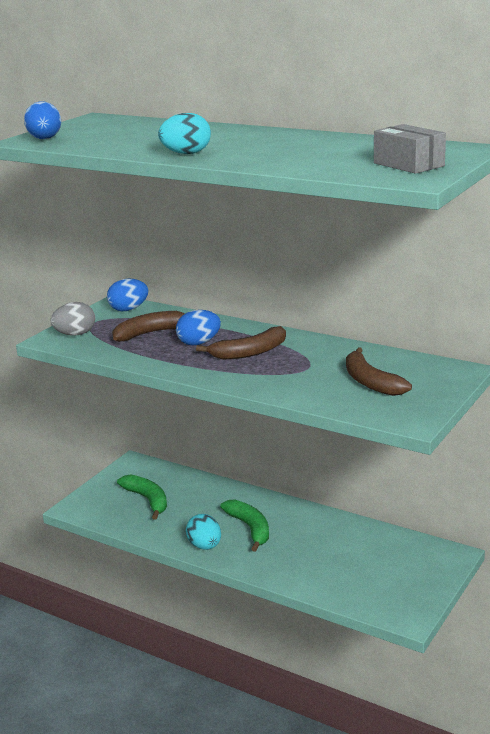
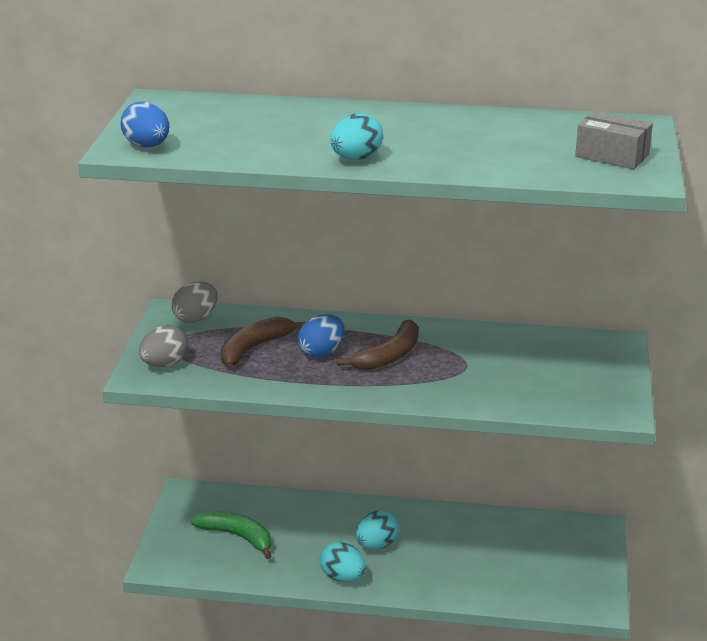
camera: 25 degrees left, 5 degrees up
blue egg [107,279,149,311] -> grey egg [172,281,218,323]
green banana [220,499,269,552] -> turquoise egg [356,510,399,550]
brown banana [346,347,412,396] -> none

